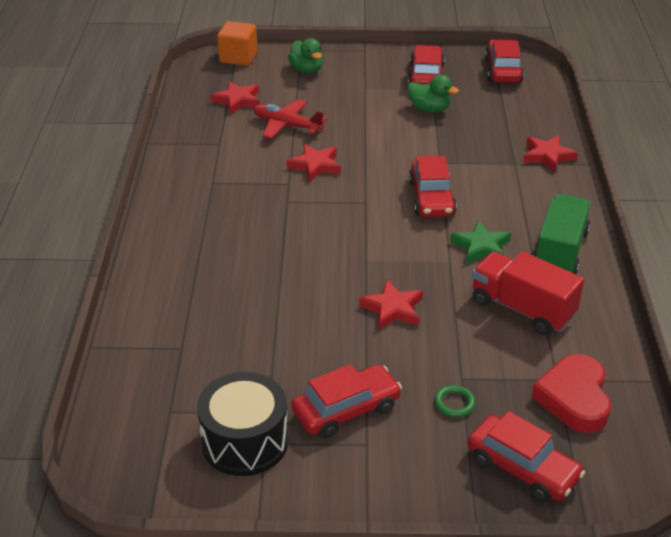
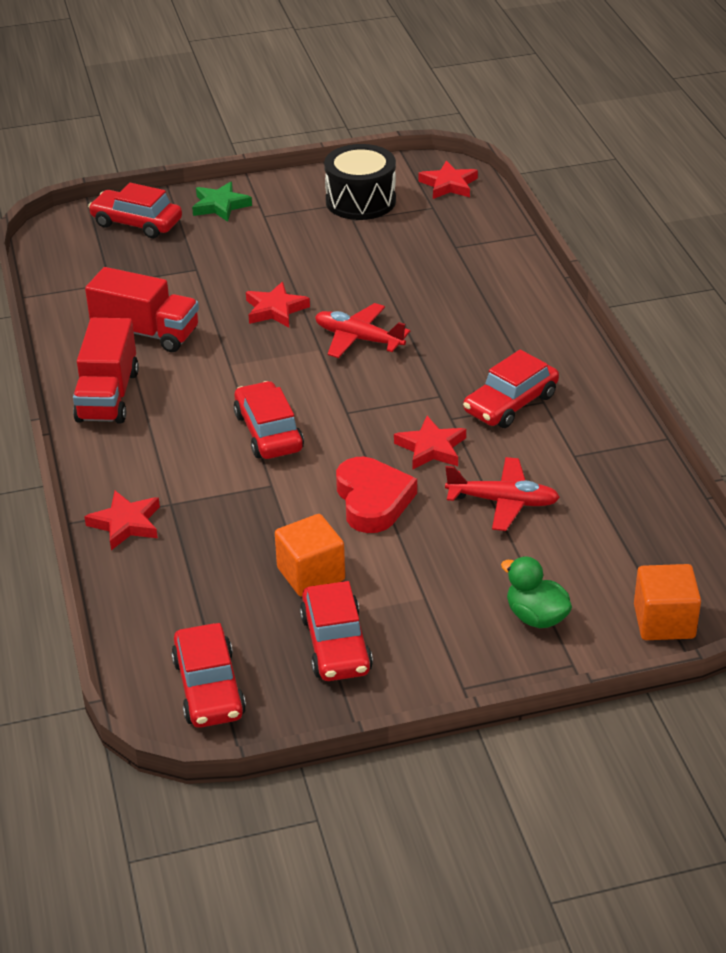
camera: 165 degrees right, 0 degrees up
red star [211,81,260,114] -> red star moved to [418,160,478,199]
red car [292,364,402,438] -> red car moved to [463,350,559,428]
green duck [407,74,459,113] -> orange cube [275,514,345,597]
green ring [434,385,476,417] -> none
green star [450,220,511,264] -> green star moved to [192,181,252,222]
red heart [531,354,611,433] -> red heart moved to [336,457,417,533]
green truck [534,194,591,274] -> red truck [73,318,139,424]
none -> red plane [315,303,410,358]

